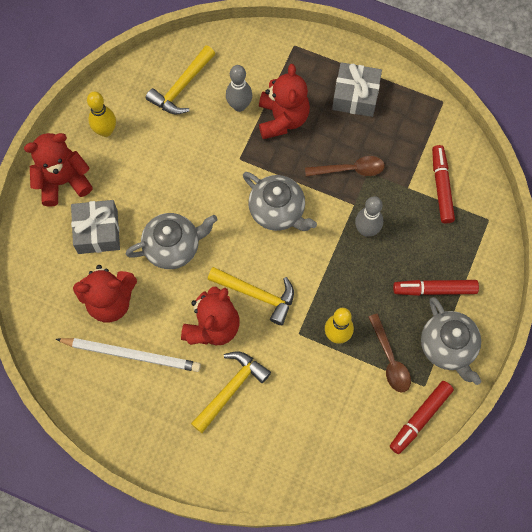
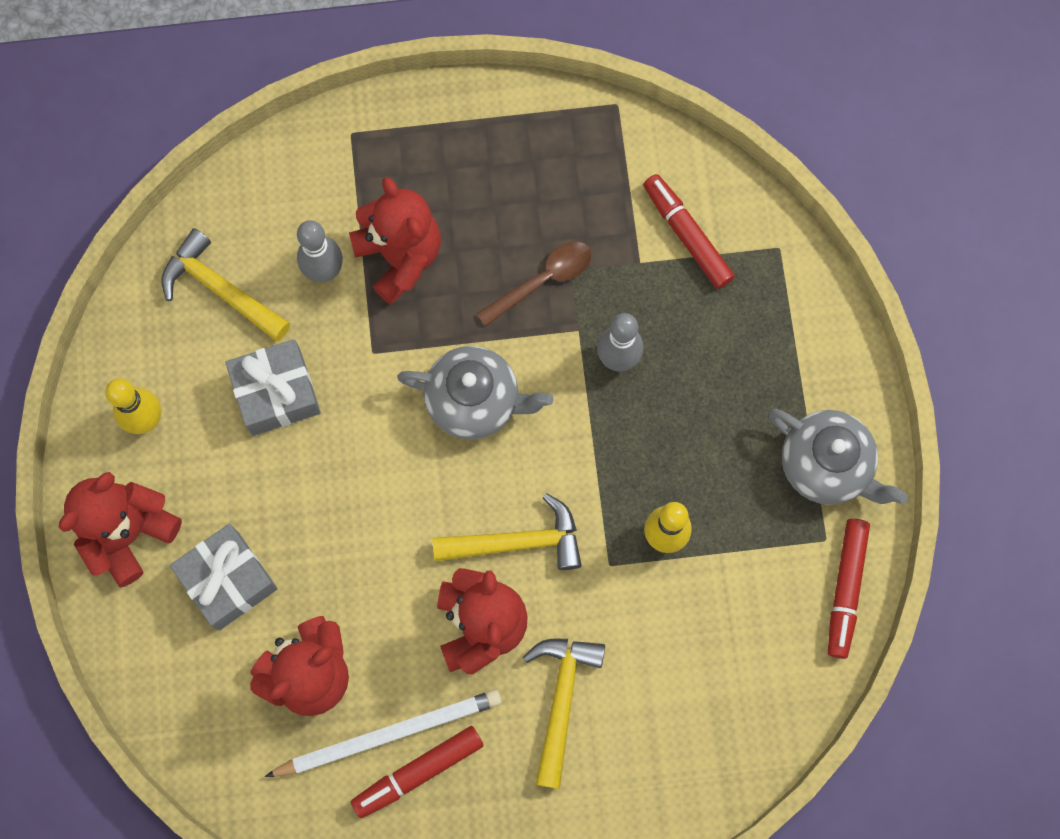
camera: 30 degrees left, 5 degrees up
grey teapot [126,213,217,269] -> none
yellow hammer [146,45,215,114] -> yellow hammer turned 120 degrees clockwise [162,228,290,341]
grey gift [332,62,382,117] -> grey gift moved to [225,339,321,436]
brown spoon [368,314,411,392] -> none
red marker [393,280,479,296] -> red marker moved to [351,726,484,818]

